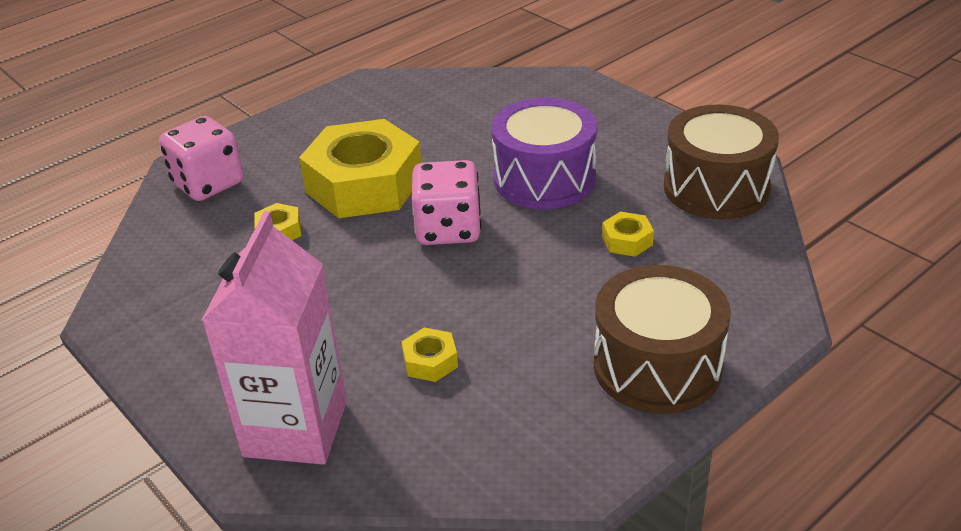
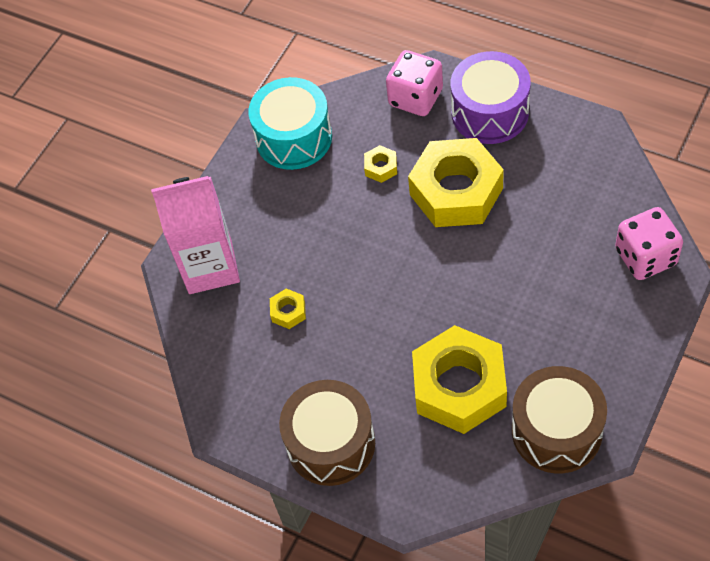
camera: 75 degrees right, 20 degrees up
pink dice [412,160,481,245] -> pink dice moved to [615,207,683,280]
purple drum [491,97,597,209] -> purple drum moved to [451,51,531,144]
yellow nut [602,211,654,257] -> yellow nut [412,325,507,434], size x2.49
none -> turquoise drum [248,77,332,170]

